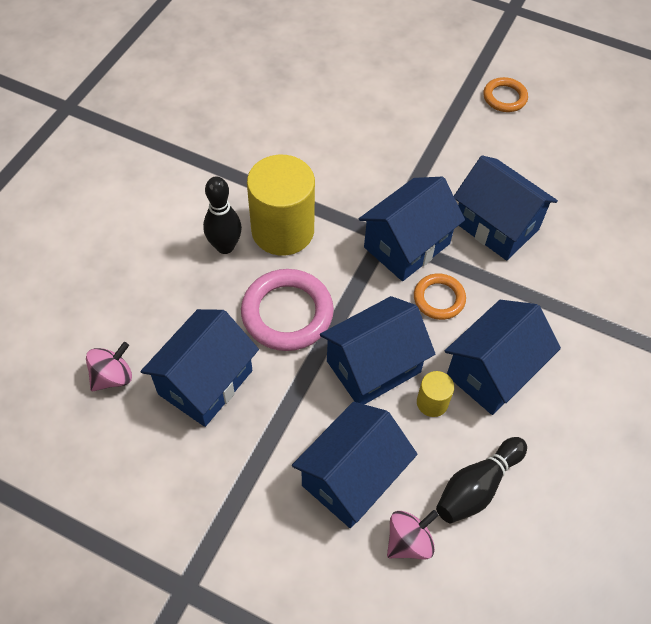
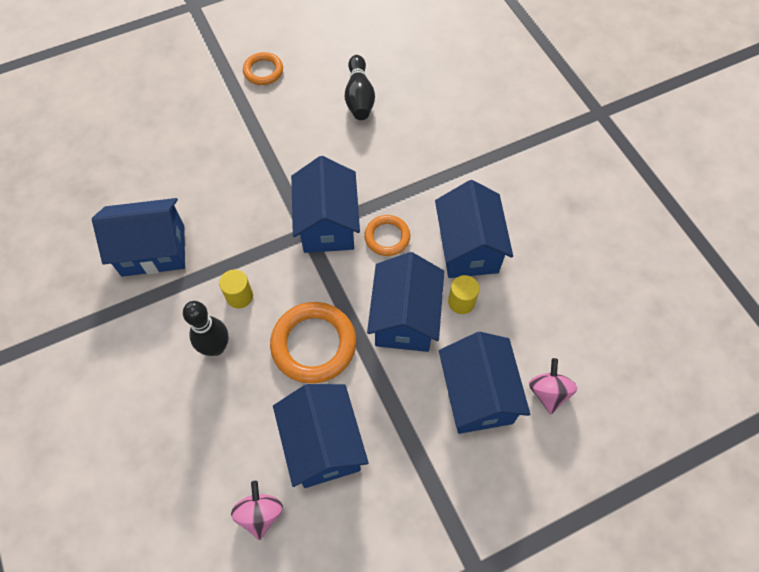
camera: 50 degrees left, 5 degrees up
pink ring [241,269,334,351] -> orange ring [270,302,356,384]
yellow cylinder [247,155,315,256] -> yellow cylinder [219,269,253,308], size x0.45
black bowling pin [436,437,527,523] -> black bowling pin moved to [345,55,375,120]
blue house [454,155,558,261] -> blue house moved to [92,198,185,277]

